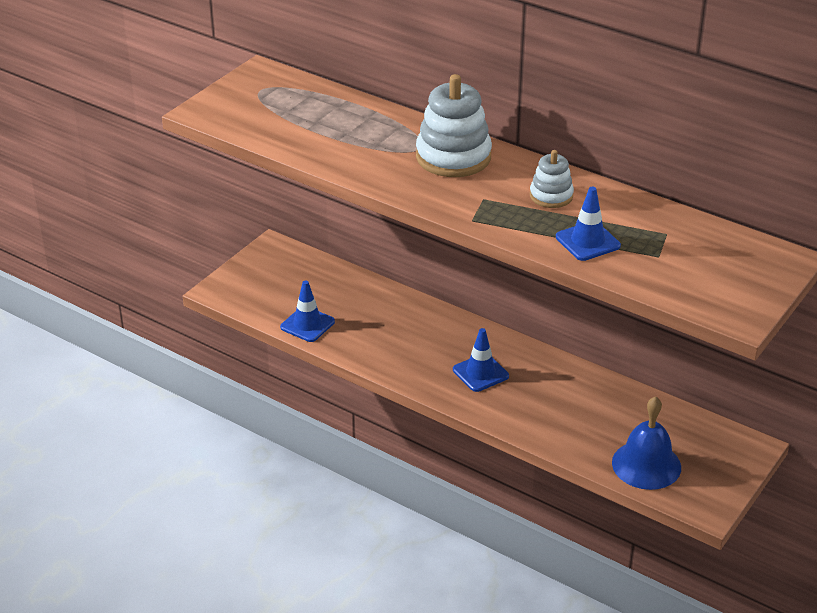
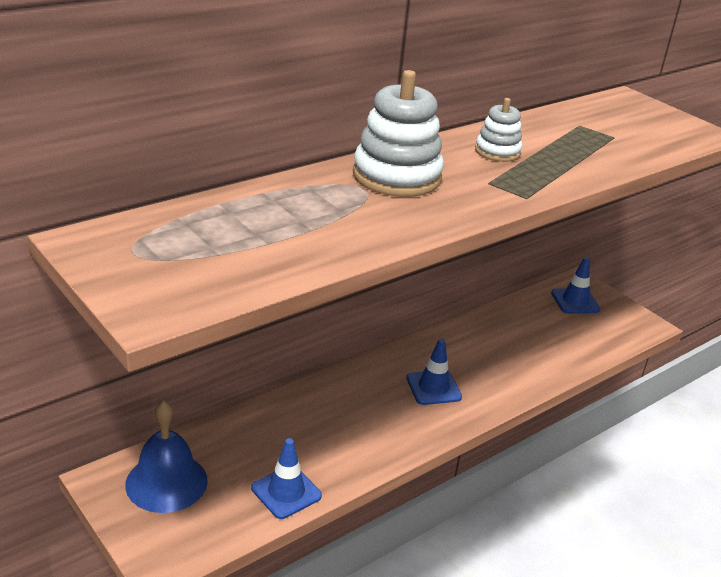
camera: 75 degrees left, 5 degrees down
blue traffic cone [556,187,621,261] -> blue traffic cone moved to [551,257,600,314]
blue bell [612,396,681,490] -> blue bell moved to [125,401,208,513]

